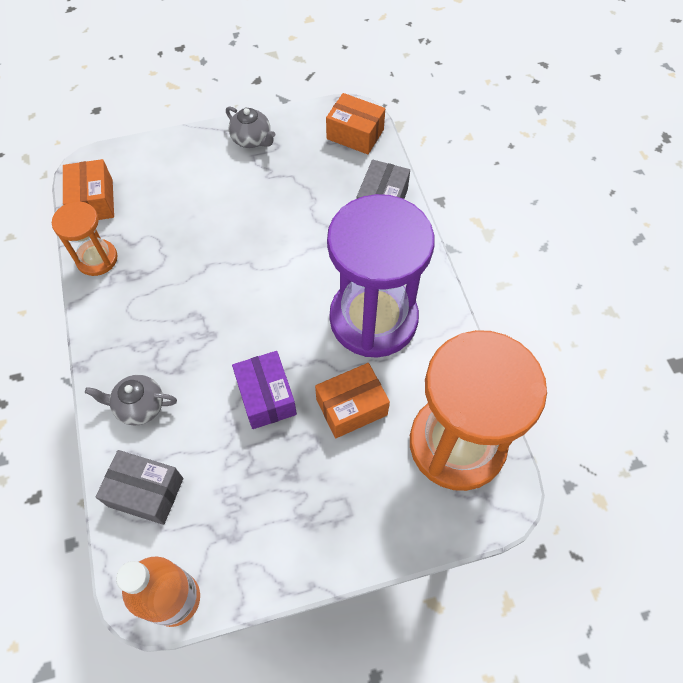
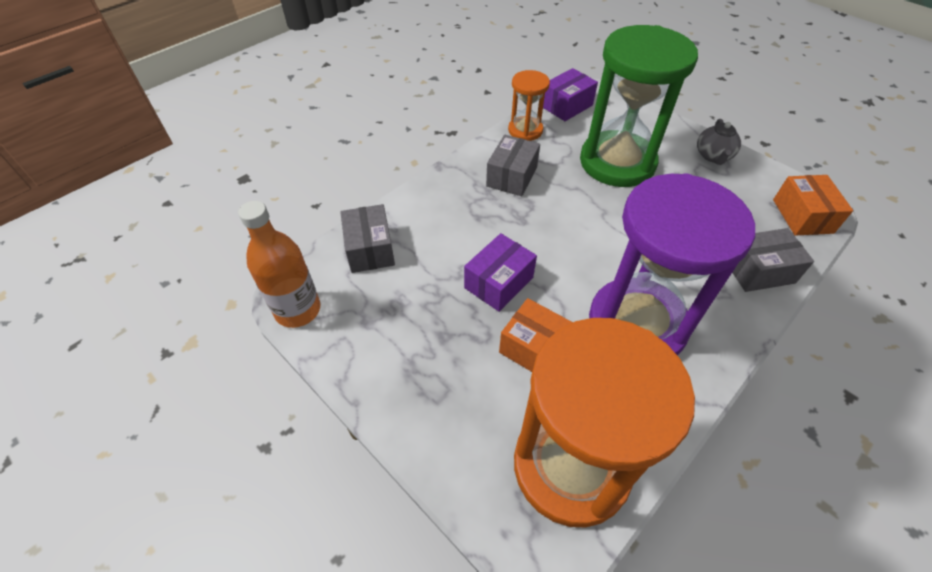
camera: 60 degrees right, 10 degrees down
orange box [63,159,114,220] -> purple box [543,68,598,121]
grey teapot [85,375,177,425] -> none
none -> grey box [486,135,540,196]
none -> green hourglass [580,25,698,187]

